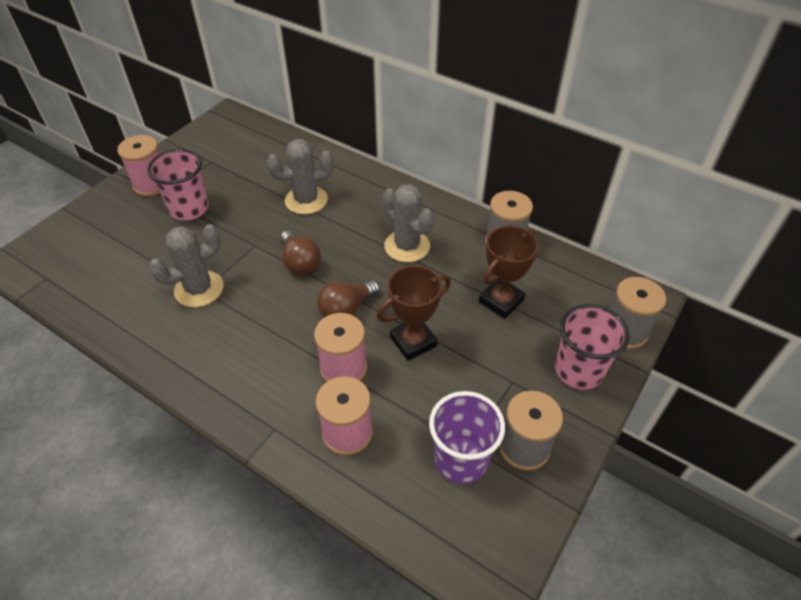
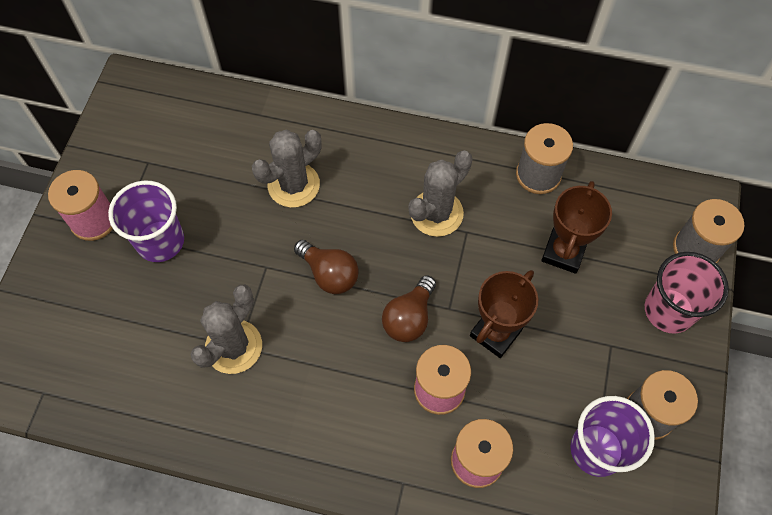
camera: 20 degrees left, 15 degrees up
pink cup [147,149,209,221] -> purple cup [108,180,184,262]
grey cactus [383,184,434,262] -> grey cactus turned 75 degrees counterclockwise [409,151,473,237]

